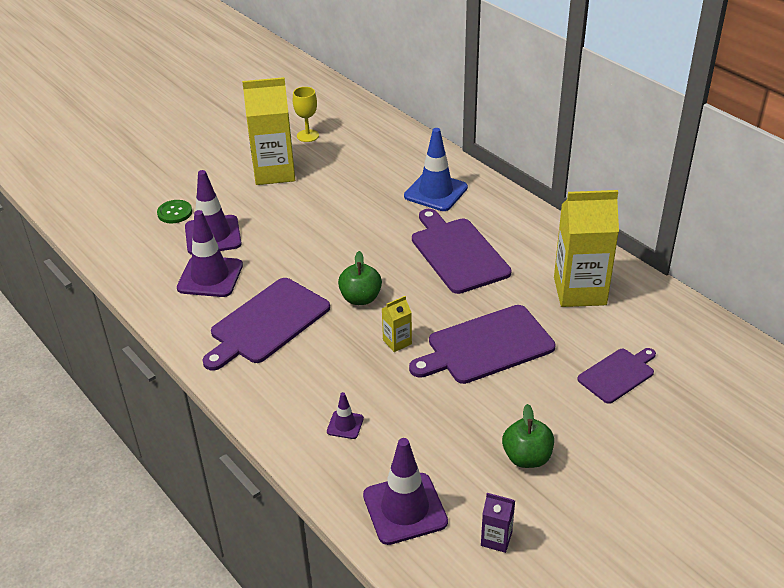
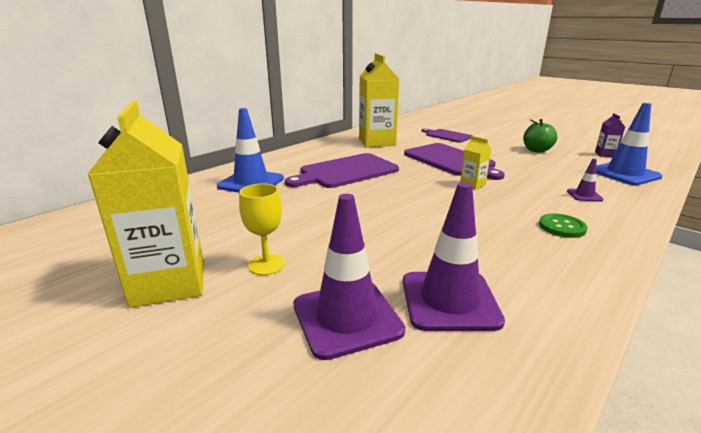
camera: 100 degrees left, 15 degrees down
green button [157,200,192,223] -> green button moved to [539,214,587,238]
purple cutting board [203,278,330,371] -> none
yellow goblet [293,87,319,142] -> yellow goblet moved to [239,183,285,275]
green apple [338,251,382,305] -> none
purple traffic cone [363,438,448,545] -> blue traffic cone [596,103,662,185]

